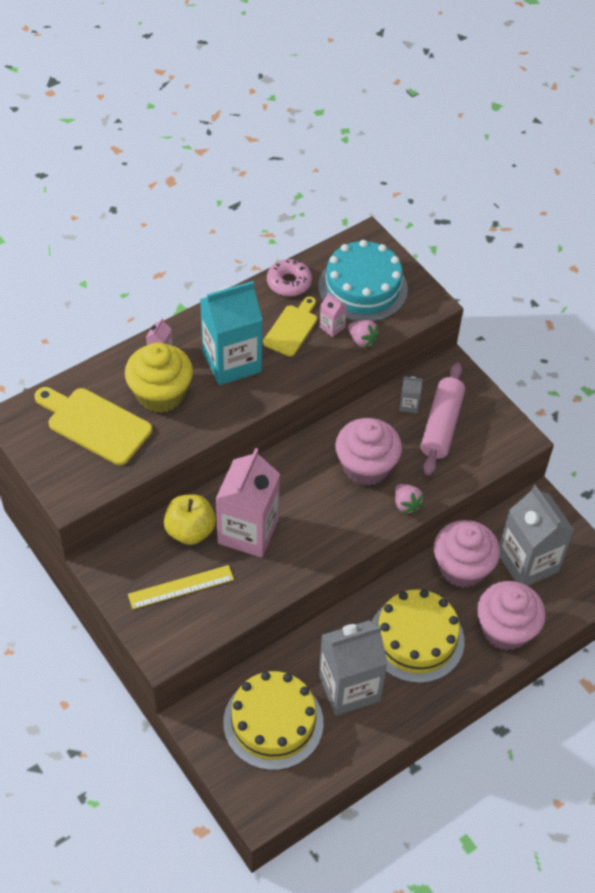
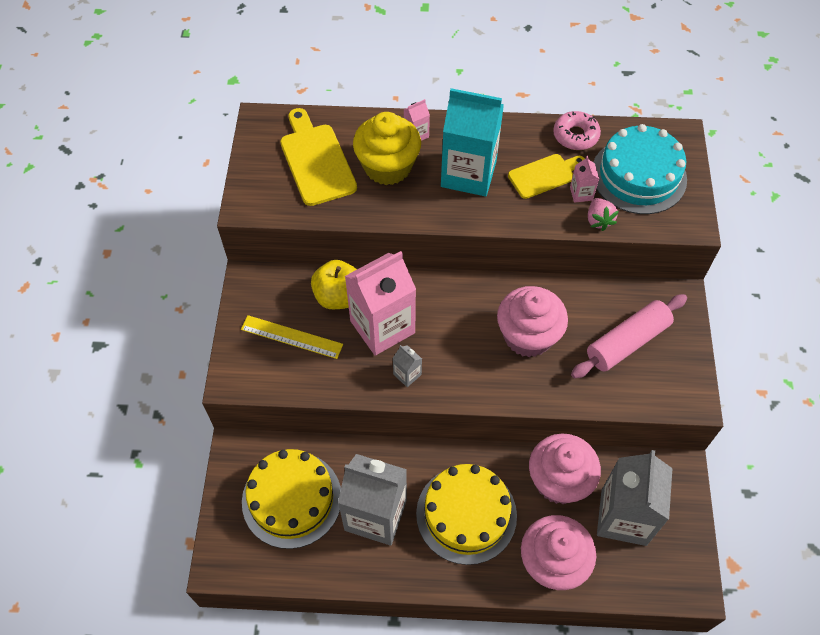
camera: 40 degrees right, 5 degrees up
pink strawberry [395,484,424,514] -> none
grey carton [399,376,423,413] -> grey carton moved to [393,345,422,387]

